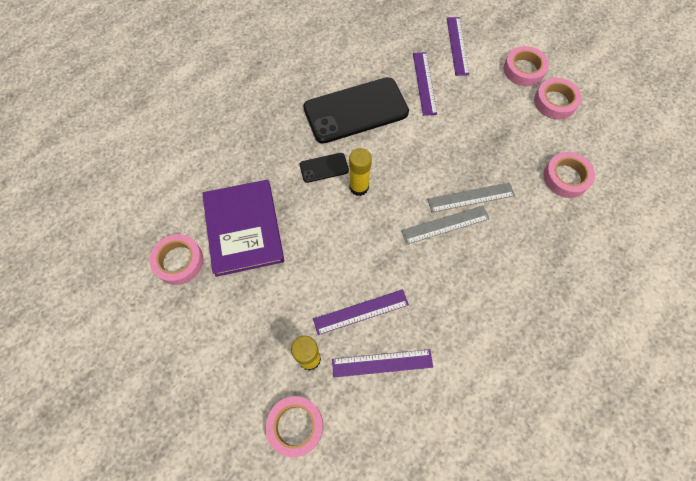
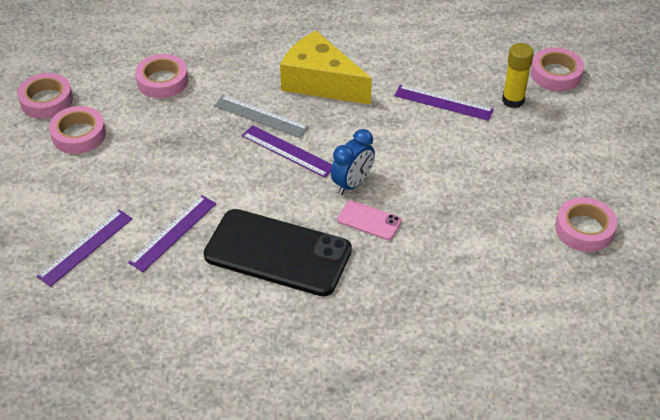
camera: 140 degrees left, 20 degrees down
purple book [203,180,284,277] -> none
black phone [300,153,349,183] -> pink phone [337,200,402,240]
purple ruler [332,349,433,377] -> purple ruler moved to [242,125,333,178]
yellow glue stick [349,148,372,196] -> blue clock [331,129,375,195]
grey ruler [401,206,490,244] -> none
pink tape [504,46,549,86] -> pink tape moved to [17,73,73,119]
none -> yellow cheese [280,31,372,105]

